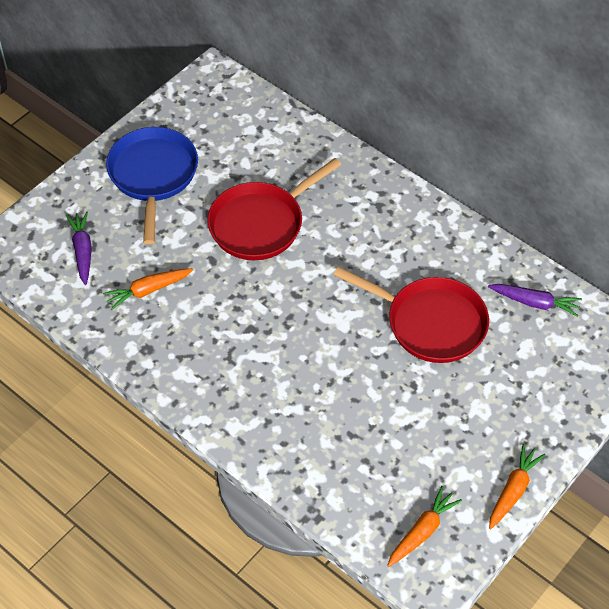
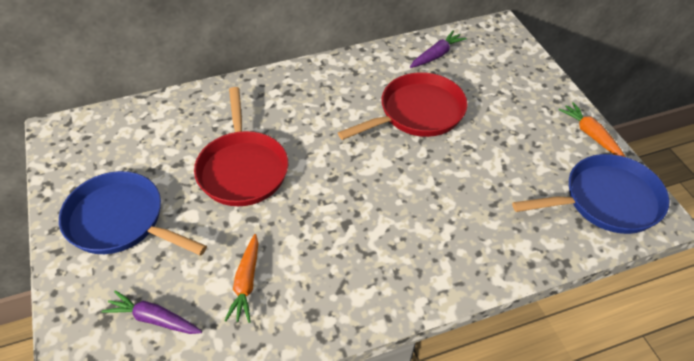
camera: 60 degrees left, 5 degrees down
orange carrot [387,486,462,567] -> blue pan [512,154,670,234]

